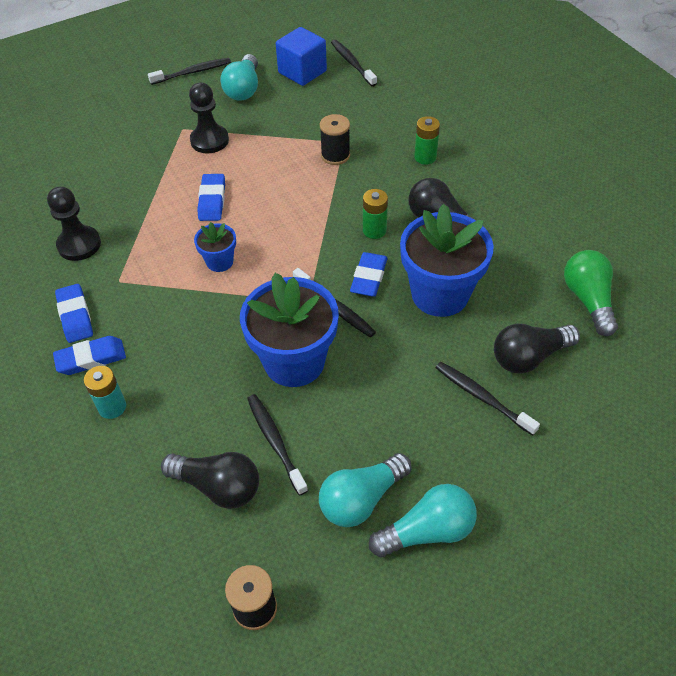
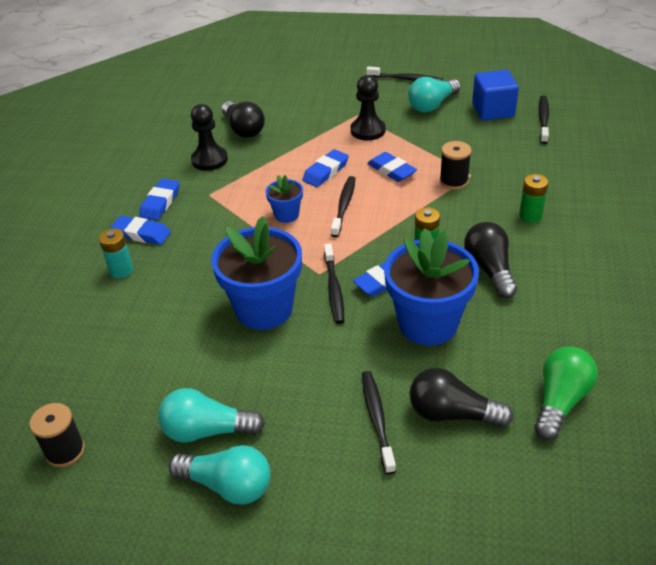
camera: 40 degrees right, 10 degrees down
black light bulb [161,452,259,509] -> black light bulb moved to [222,101,265,138]
black toothbrush [247,394,308,496] -> black toothbrush moved to [331,176,356,237]
none -> blue eraser [367,152,417,182]

